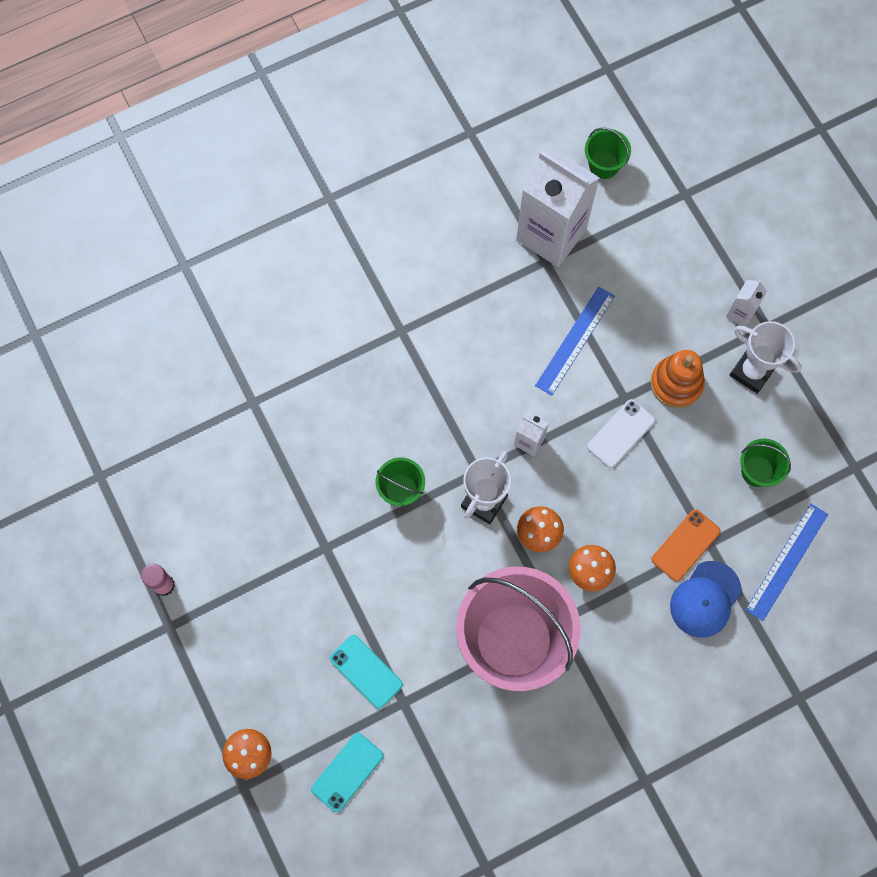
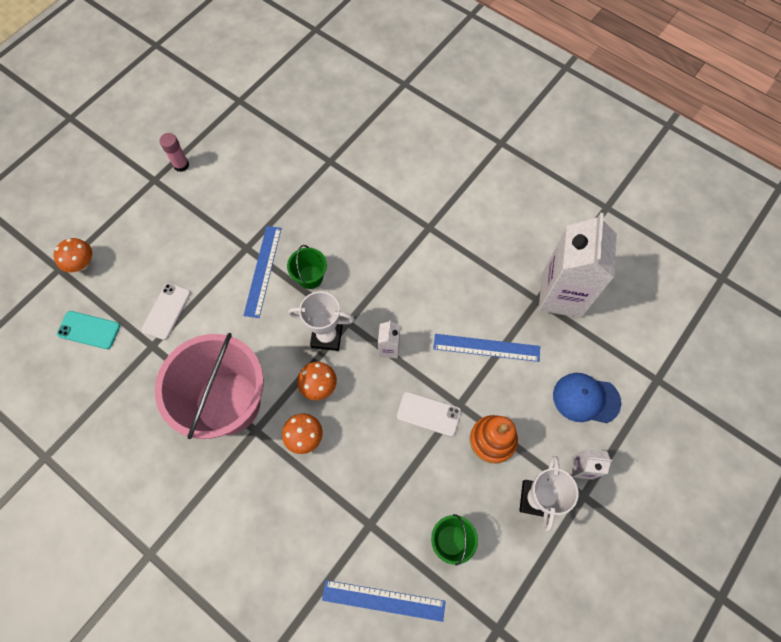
camera: 65 degrees right, 5 degrees down
turquoise phone [330,635,403,709] -> white phone [141,283,191,340]
green bucket [585,128,631,179] -> none
orange phone [651,509,721,581] -> none
blue cap [670,561,742,638] -> blue cap moved to [553,373,621,423]
none -> blue ruler [243,226,282,318]

